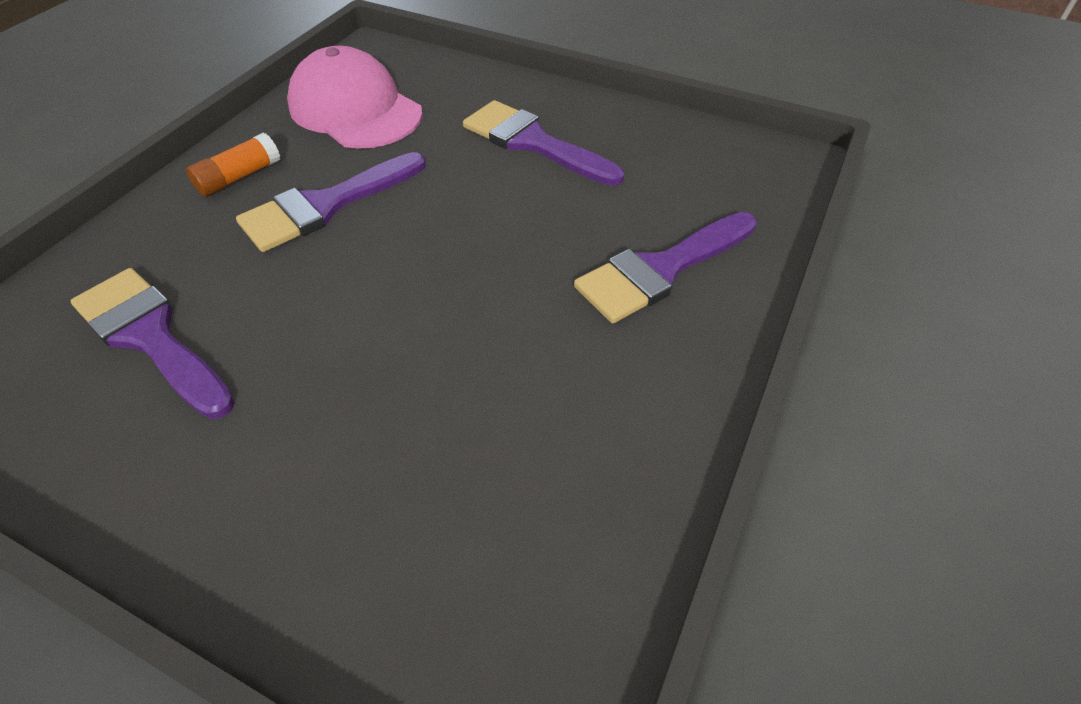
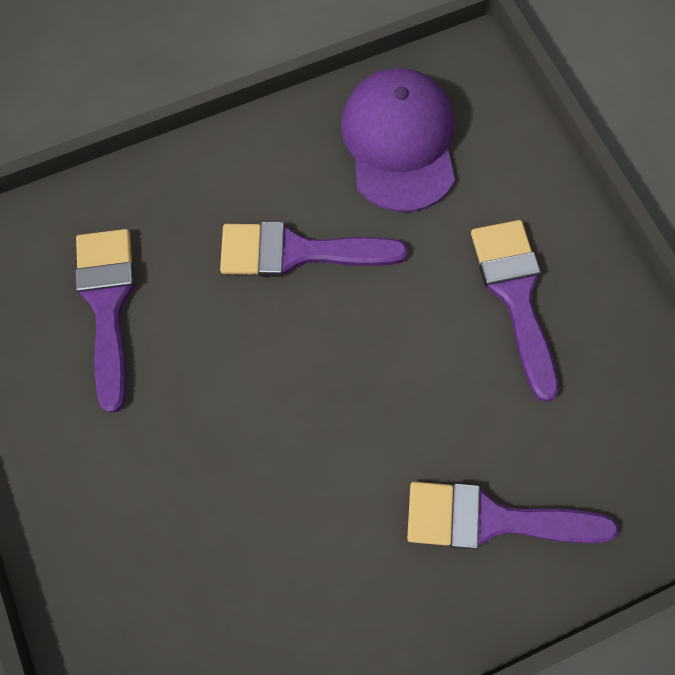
camera: 40 degrees right, 20 degrees up
orange glue stick [186,133,280,197] -> none
pink cap [287,46,423,149] -> purple cap [341,68,455,212]

